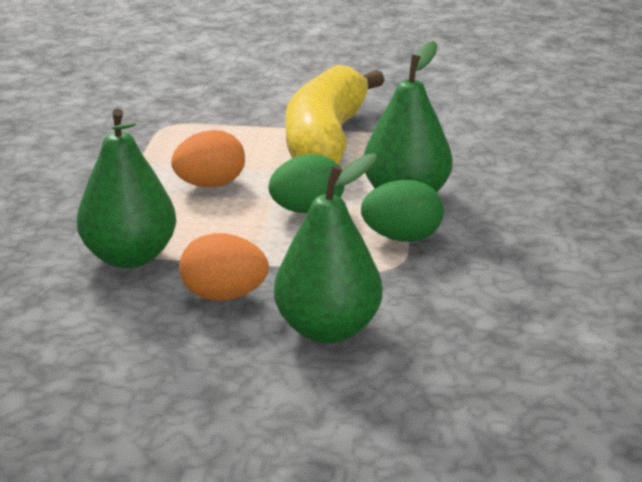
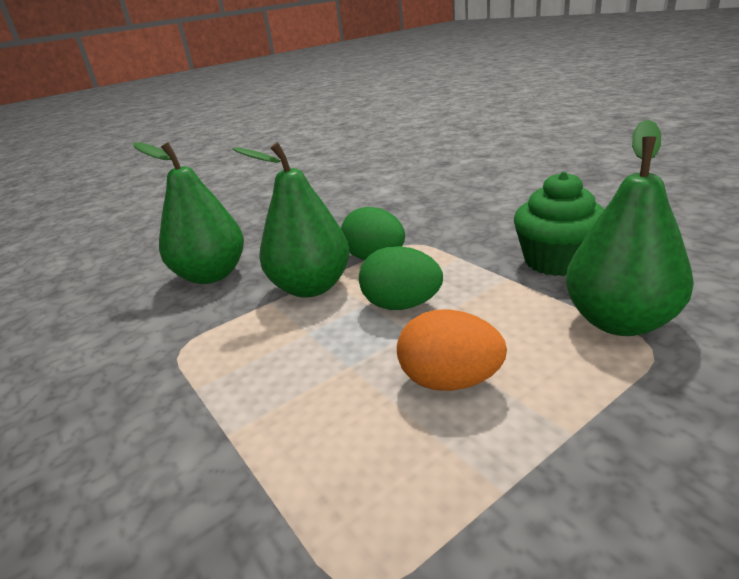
camera: 130 degrees left, 0 degrees up
orange egg [179,233,269,301] -> green cupcake [514,171,605,276]
green pear [274,153,383,343] -> green pear moved to [133,142,244,284]
yellow banana [286,65,385,165] -> none

